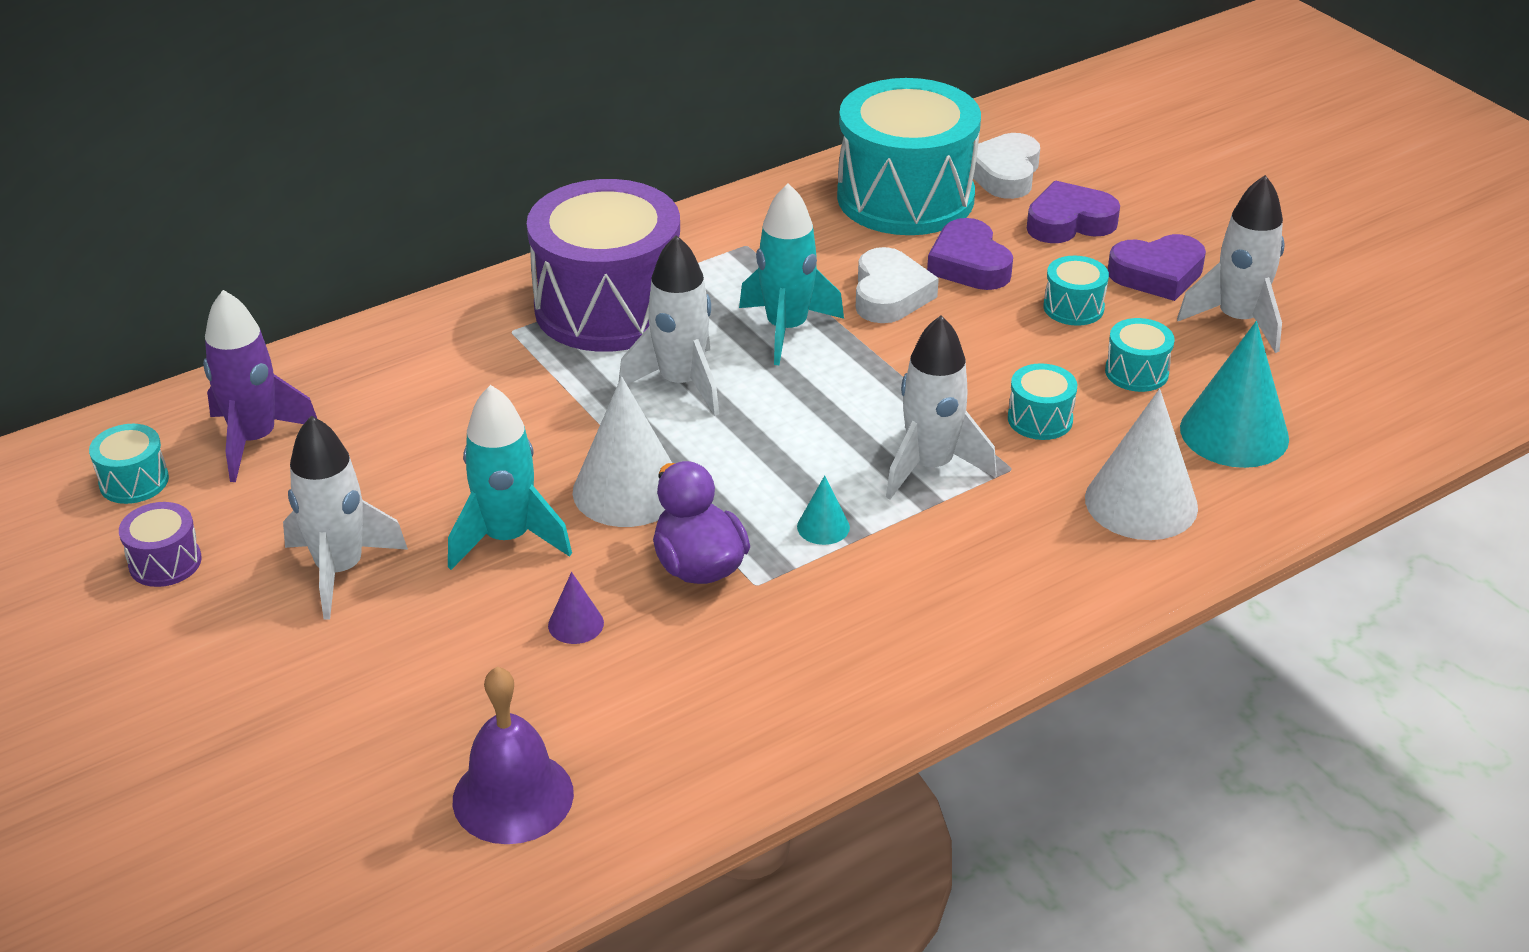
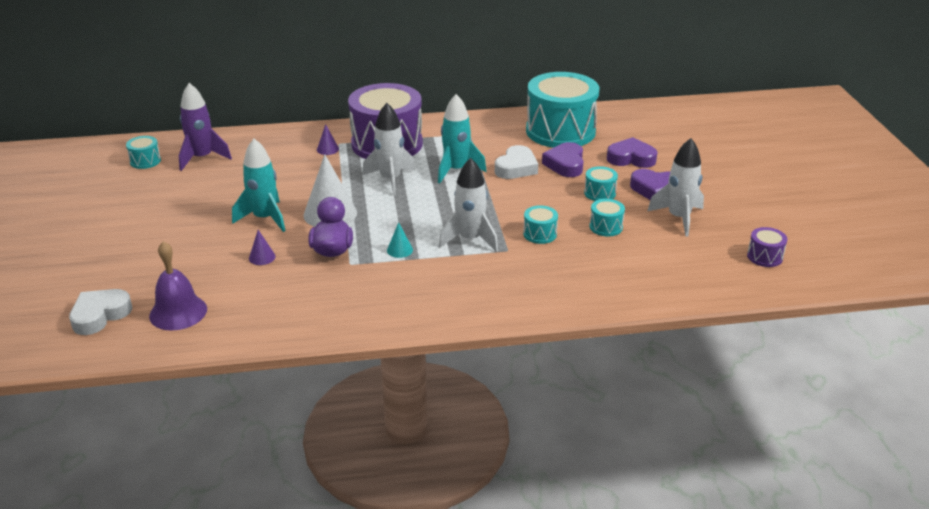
camera: 25 degrees right, 5 degrees down
purple drum [119,502,202,587] -> purple drum moved to [747,227,788,267]
white rocket [283,416,408,620] -> none
white heart [973,133,1040,199] -> white heart moved to [69,289,132,335]
white cone [1085,389,1198,540] -> none
turquoise cone [1180,321,1289,468] -> none
none -> purple cone [317,124,339,155]

